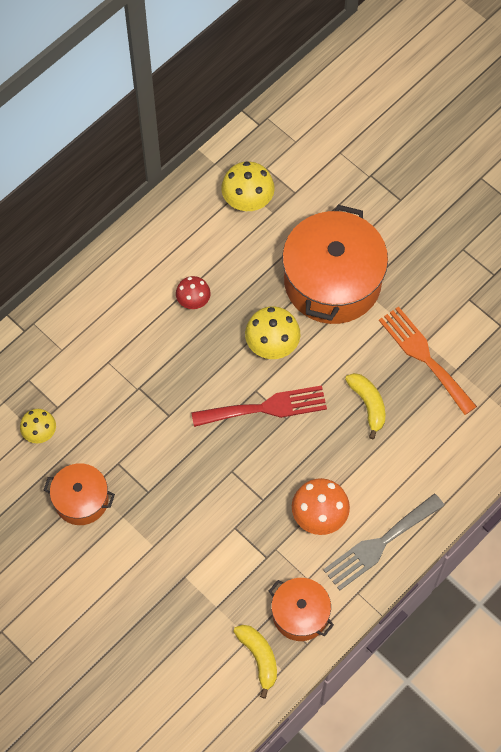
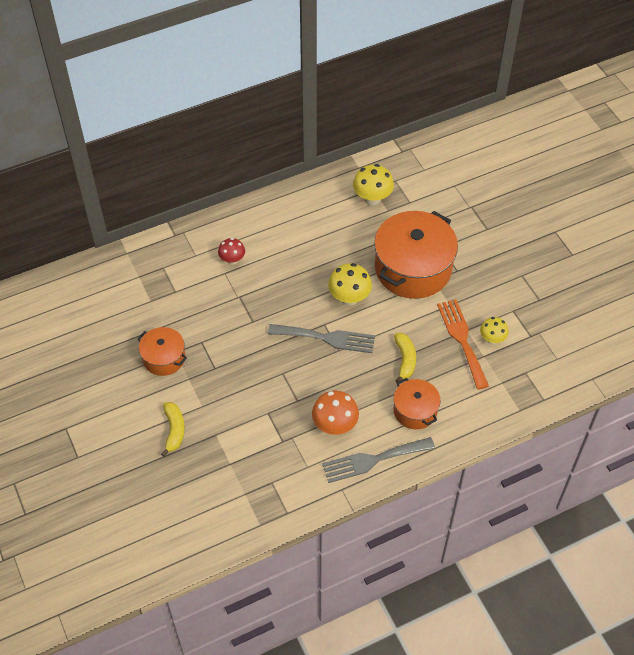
camera: 20 degrees right, 10 degrees down
yellow mushroom [20,409,56,443] -> yellow mushroom moved to [480,317,509,344]
red mushroom [176,276,211,309] -> red mushroom moved to [218,238,245,265]
red fork [191,385,327,427] -> grey fork [268,324,375,353]
yellow banana [233,625,277,699] -> yellow banana moved to [161,402,185,457]
orange pot [269,578,334,641] -> orange pot moved to [393,378,441,429]

